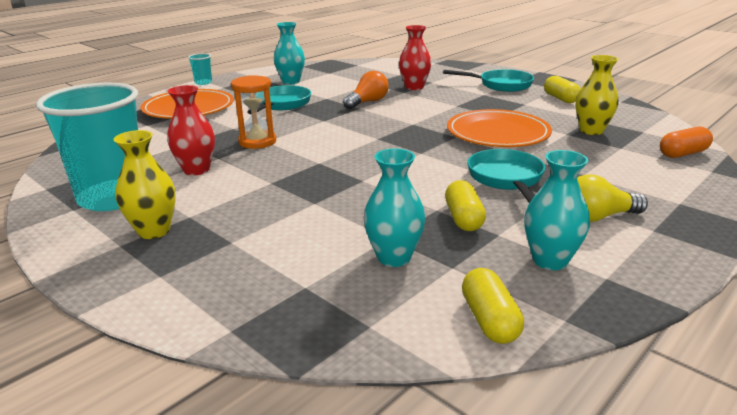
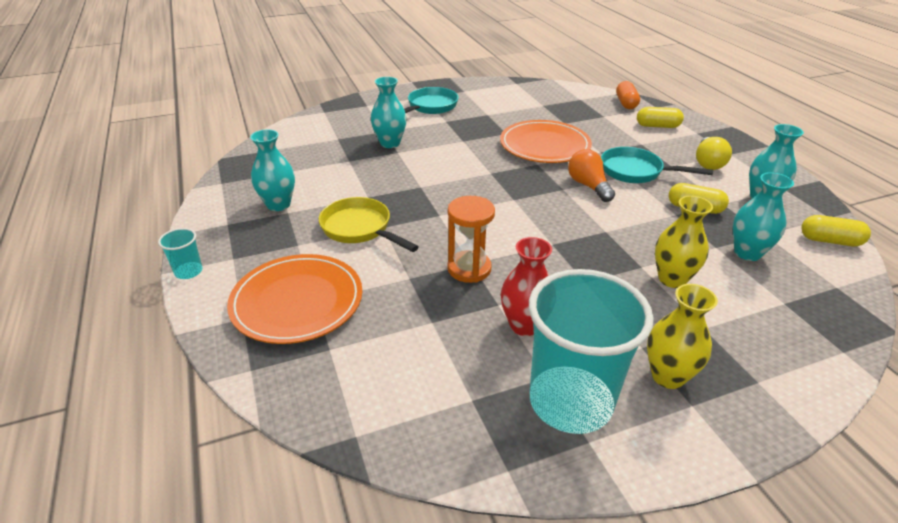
camera: 65 degrees left, 10 degrees up
turquoise pan [247,85,311,114] -> yellow pan [319,197,419,252]
orange light bulb [343,71,389,109] -> orange light bulb moved to [568,149,615,202]
red vase [399,25,431,90] -> turquoise vase [371,77,407,148]
yellow capsule [544,76,580,103] -> yellow capsule moved to [637,107,684,128]
yellow vase [576,55,619,135] -> yellow vase moved to [655,196,713,288]

